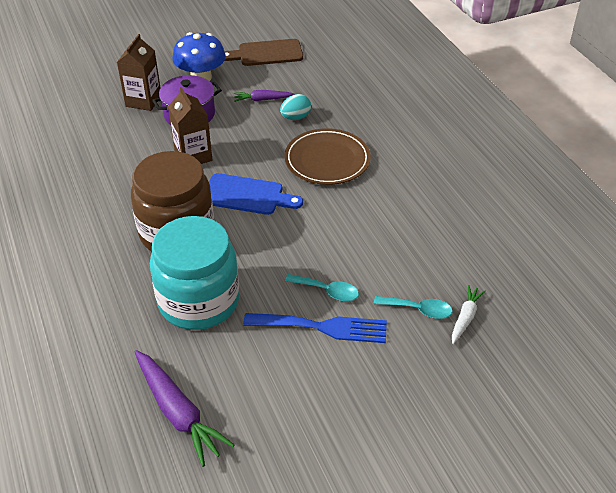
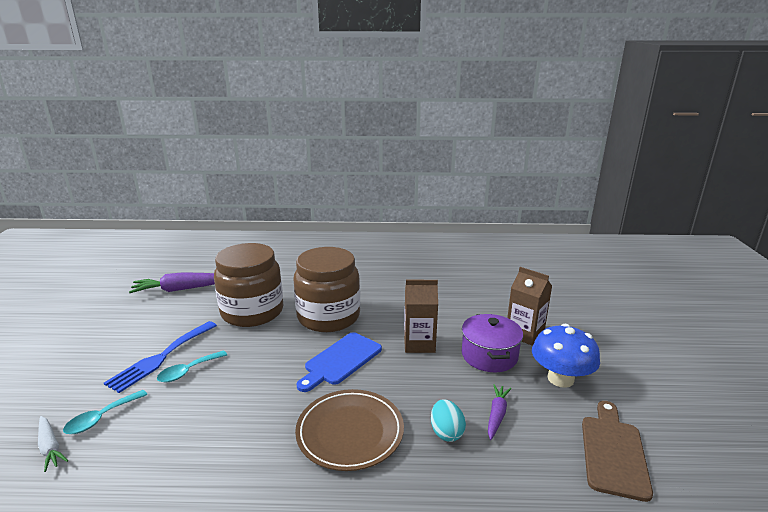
camera: 115 degrees right, 20 degrees down
turquoise jar [150,216,239,330] -> brown jar [214,243,283,327]

